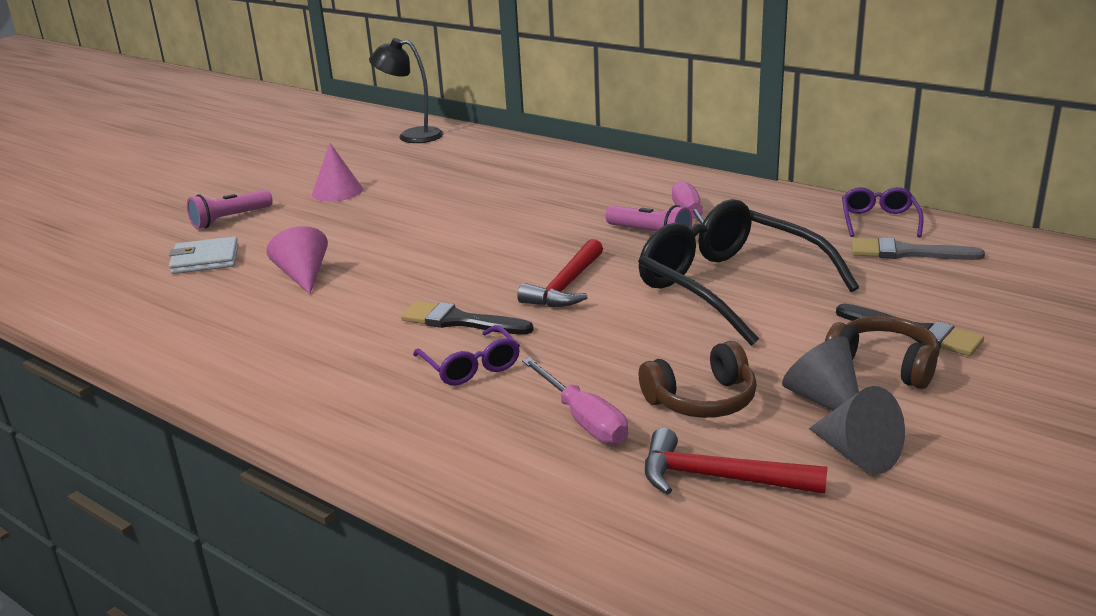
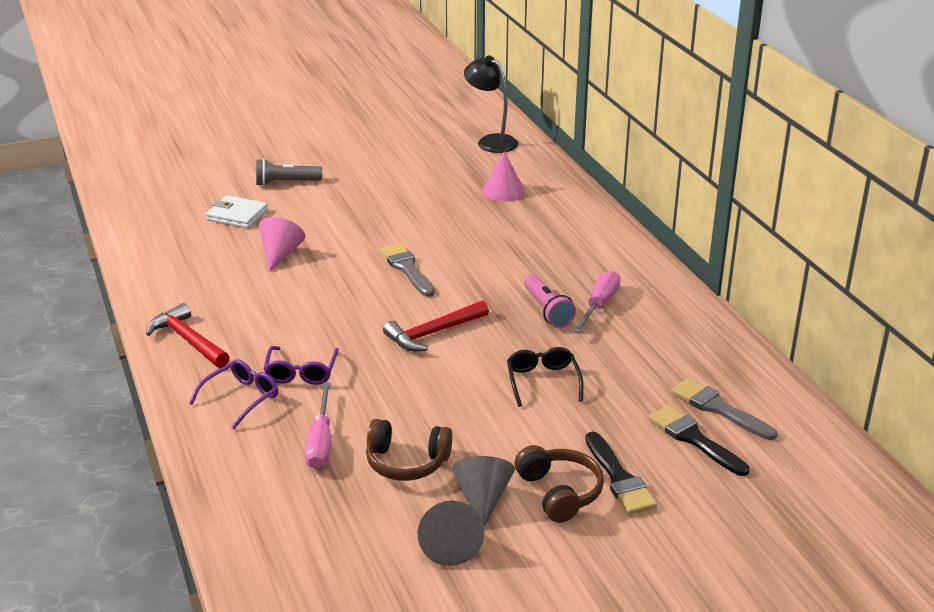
camera: 30 degrees right, 5 degrees up
pink flashlight [187,190,273,229] -> grey flashlight [256,159,322,186]
pink cone [312,143,363,202] -> pink cone moved to [482,151,525,202]
black brush [401,301,534,334] -> black brush moved to [648,405,749,476]
black glasses [638,199,859,346] -> black glasses [507,347,583,407], size x0.48
red hammer [645,428,828,495] -> red hammer moved to [146,303,229,368]
purple glasses [842,187,924,237] -> purple glasses moved to [189,359,278,429]
none -> grey brush [380,243,435,297]

